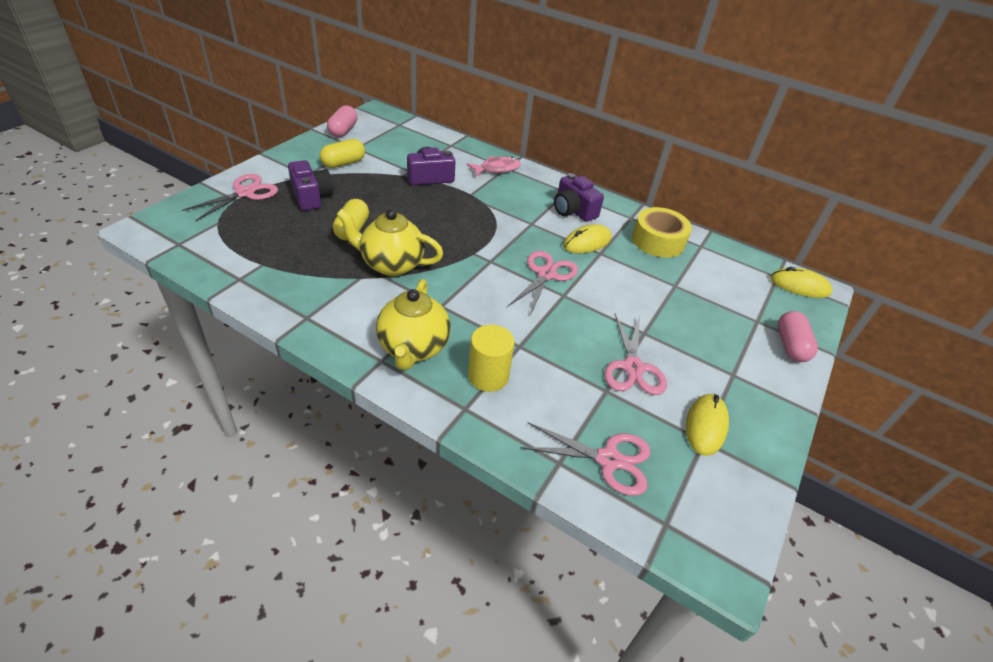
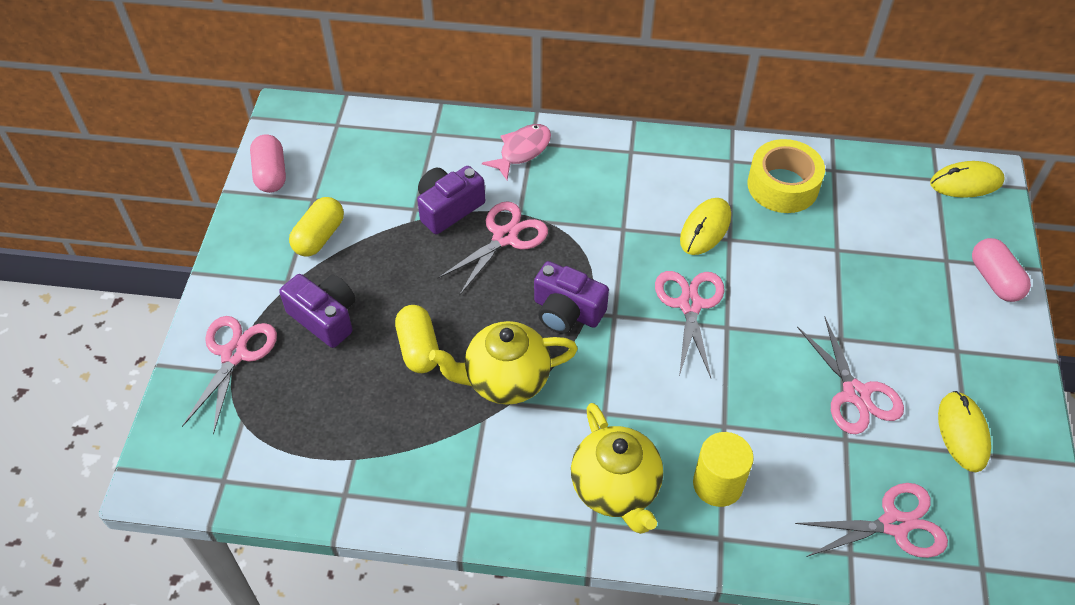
camera: 20 degrees left, 10 degrees up
purple camera [554,173,604,222] -> purple camera moved to [534,261,609,334]
none -> pink scissors [437,201,548,295]

